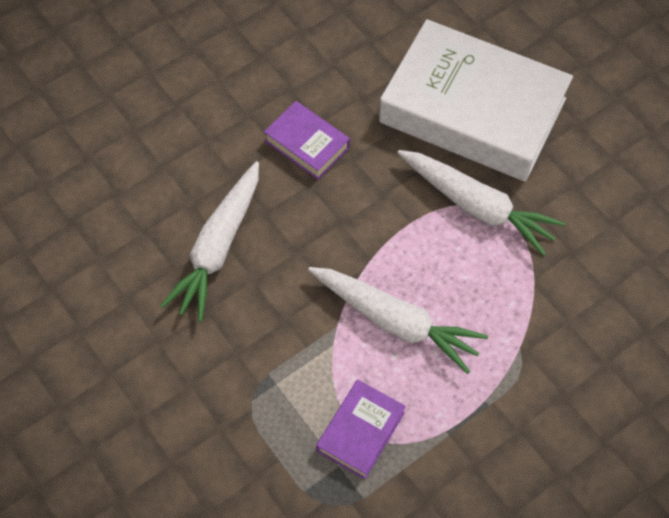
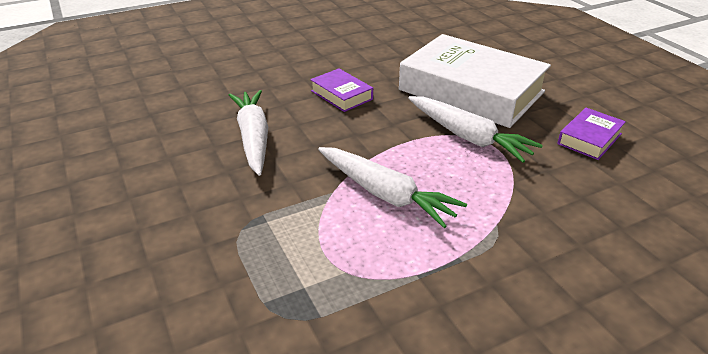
camera: 10 degrees right, 25 degrees down
white carrot [160,161,259,322] -> white carrot turned 135 degrees clockwise [229,90,268,176]
purple book [316,380,406,479] -> purple book moved to [557,108,626,160]

